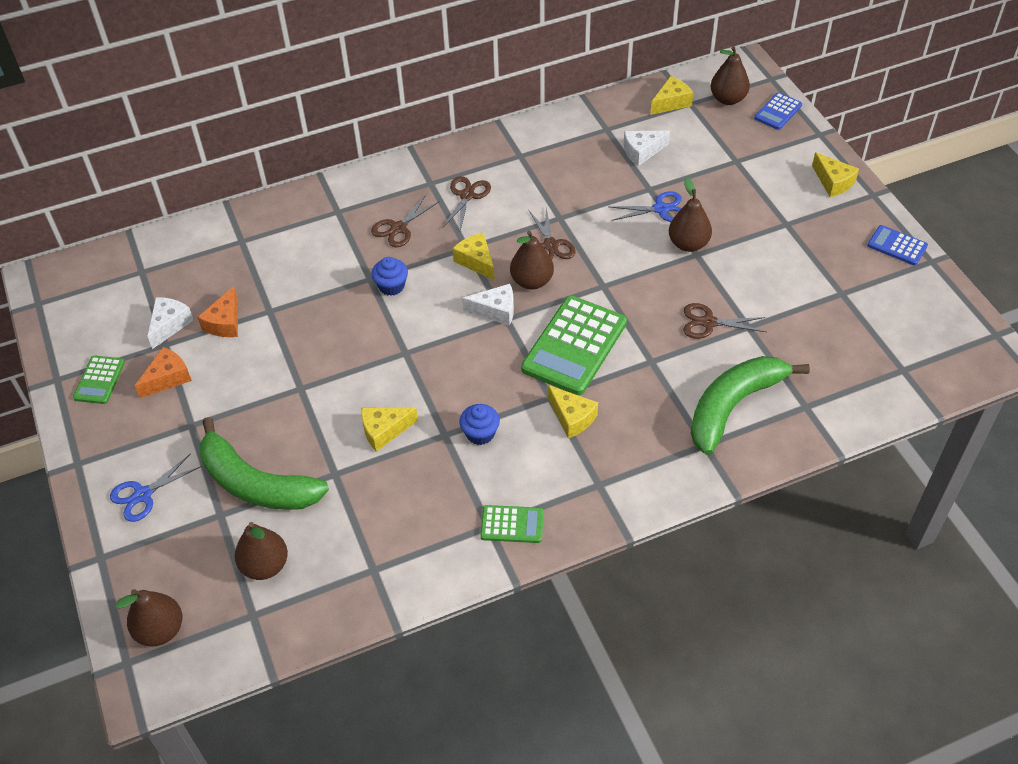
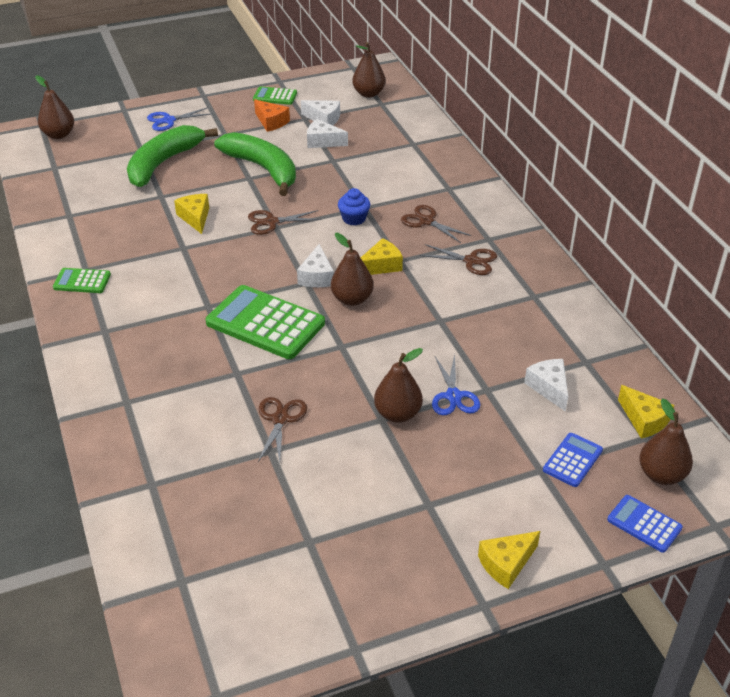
camera: 90 degrees right, 10 degrees down
blue scissors [110,453,202,522] -> blue scissors turned 75 degrees counterclockwise [147,107,211,131]
orange cheese [198,286,238,337] -> white cheese [307,119,348,148]
brown pear [235,522,288,580] -> brown pear moved to [352,42,386,98]
blue cupcake [459,404,500,445] -> none
green calculator [480,505,544,543] -> green calculator turned 90 degrees clockwise [53,268,111,293]
brown scissors [529,207,576,259] -> brown scissors moved to [248,210,321,235]
yellow cheese [548,385,598,438] -> none
green banana [691,356,810,455] -> green banana moved to [214,132,296,196]
blue calculator [867,225,928,265] -> blue calculator moved to [543,433,603,487]

